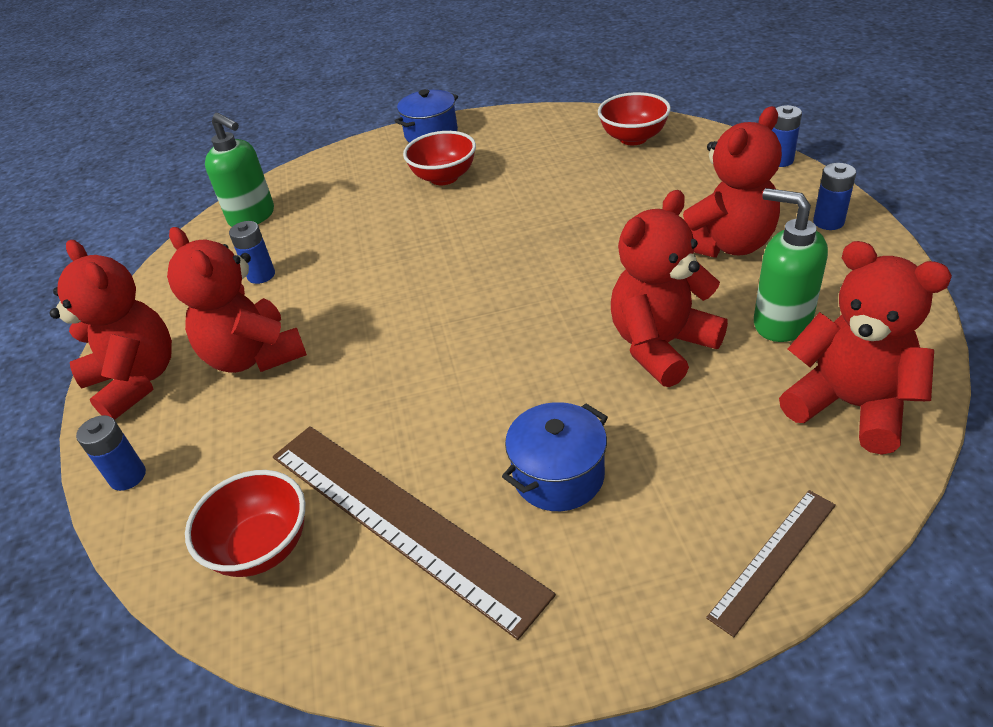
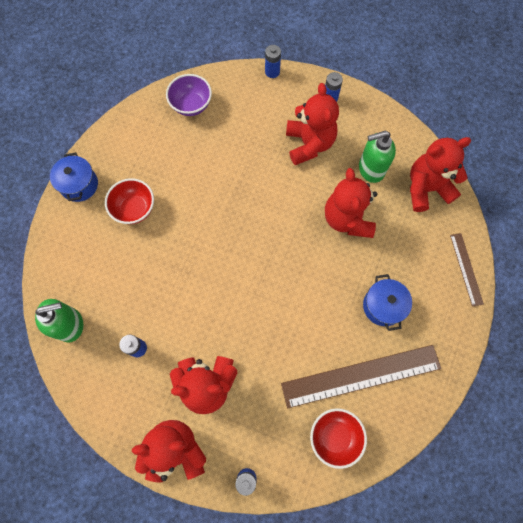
camera: 60 degrees left, 30 degrees up
red bowl [598,92,671,145] -> purple bowl [166,74,212,116]

